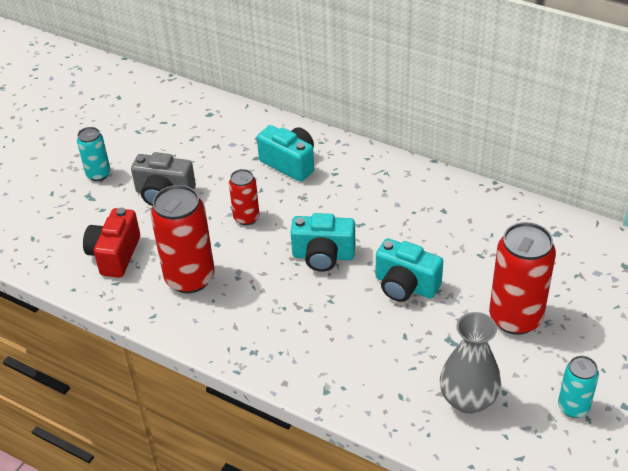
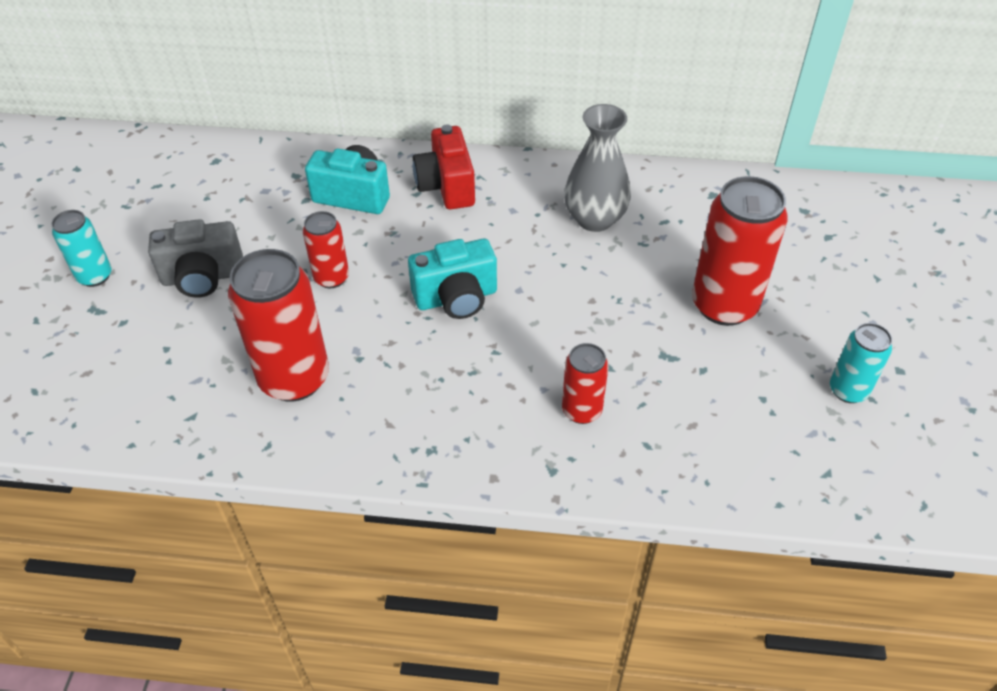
camera: 25 degrees left, 5 degrees up
red camera [83,208,140,278] -> red camera moved to [413,124,475,209]
turquoise camera [376,238,443,302] -> none
grey vase [440,312,501,414] -> grey vase moved to [564,104,631,232]
none -> red can [562,343,608,424]

